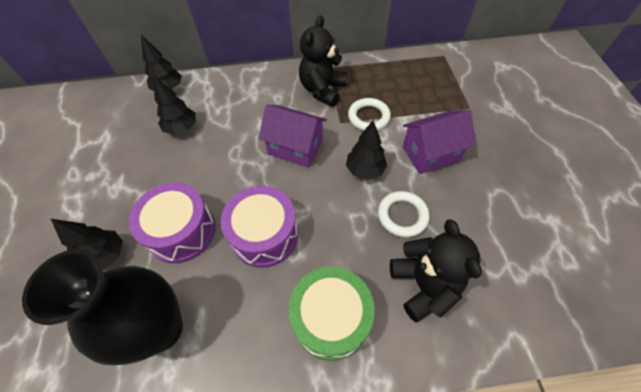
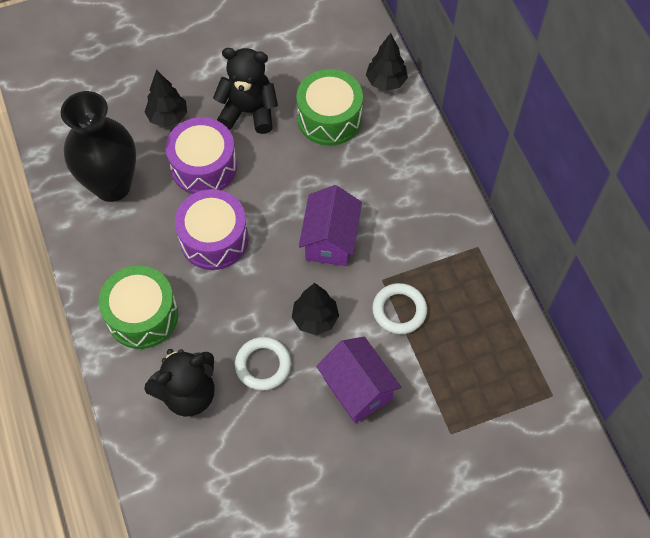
camera: 75 degrees right, 5 degrees up
black tree [154,76,196,135] -> green drum [296,69,363,146]
black teddy bear [299,15,347,107] -> black teddy bear moved to [213,48,278,134]

